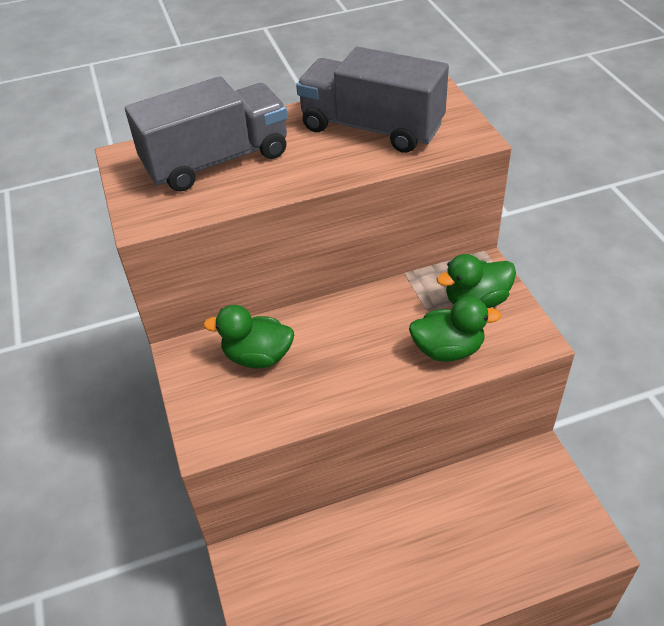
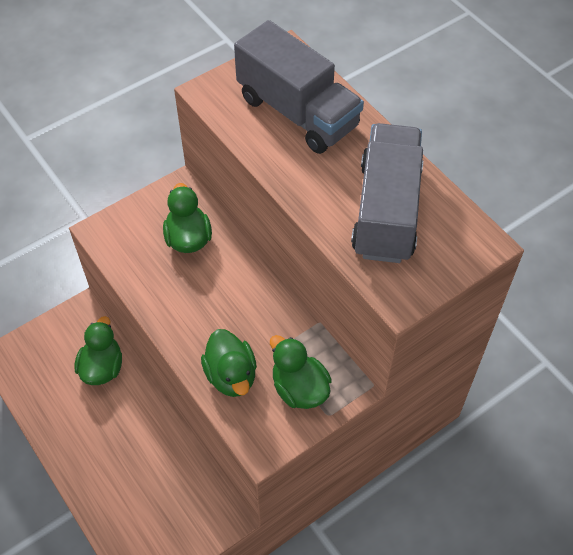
camera: 70 degrees right, 10 degrees up
none -> green duck [75,316,122,385]

